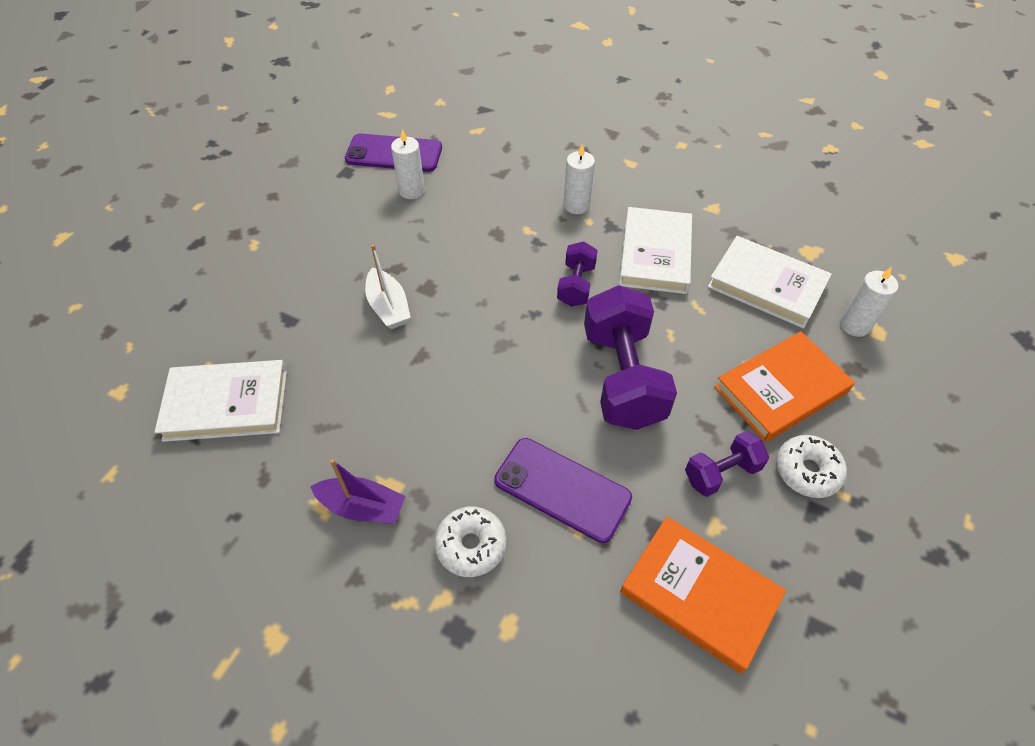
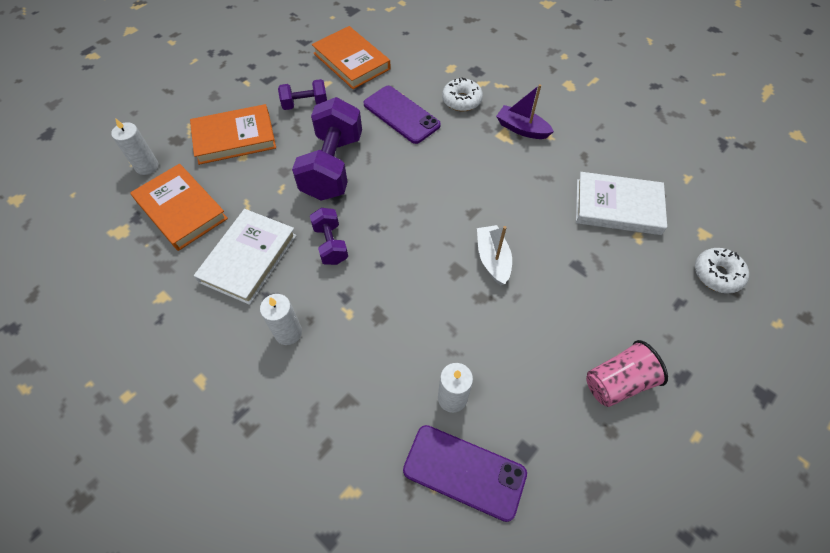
camera: 165 degrees left, 5 degrees up
purple dumbbell [557,241,598,307] -> purple dumbbell turned 45 degrees counterclockwise [310,208,348,265]
white book [708,236,832,329] -> orange book [130,164,228,251]
white donut [776,435,847,498] -> white donut moved to [695,248,749,294]
none -> pink cup [586,340,668,407]

